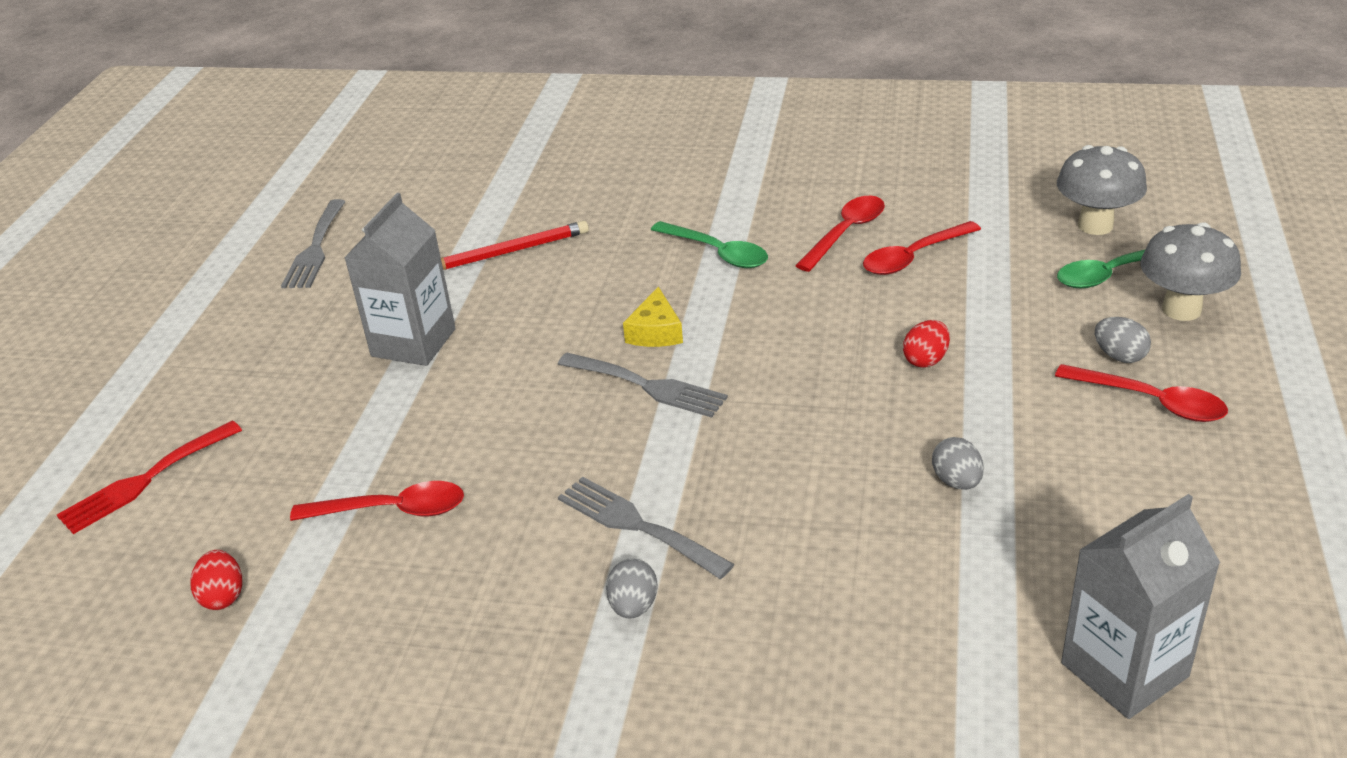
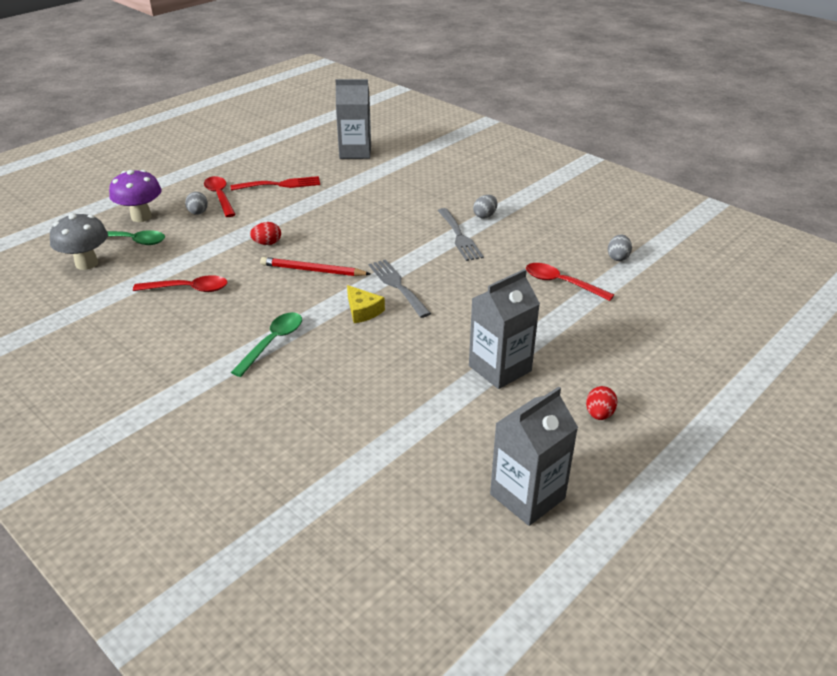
camera: 150 degrees left, 0 degrees up
red fork [57,421,242,534] -> red fork moved to [231,176,320,191]
red egg [191,550,242,610] -> red egg moved to [586,386,617,420]
grey fork [281,199,346,288] -> grey carton [490,386,578,526]
red pencil [441,221,589,270] -> red pencil moved to [260,257,370,276]
yellow cheese [623,287,683,347] -> yellow cheese turned 105 degrees clockwise [347,285,385,323]
green spoon [651,221,768,268] -> green spoon turned 45 degrees clockwise [231,312,302,377]
red spoon [795,196,885,272] -> none
grey egg [932,437,984,490] -> grey egg moved to [608,234,632,261]
grey mushroom [1140,222,1241,321] -> purple mushroom [109,170,162,222]

